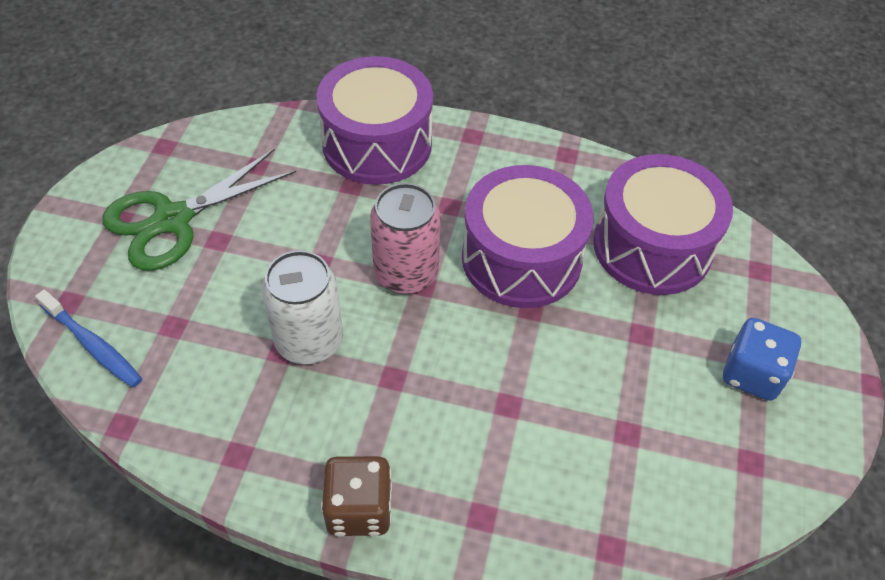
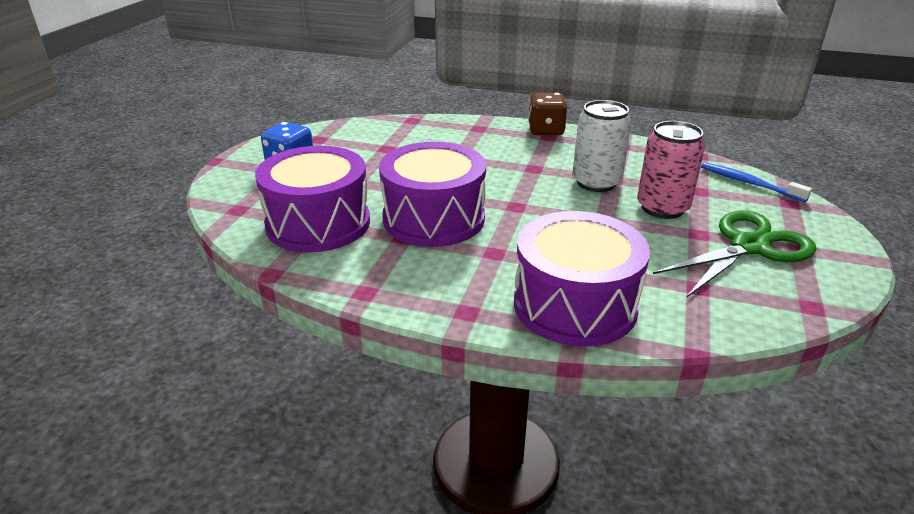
camera: 175 degrees left, 20 degrees down
pink can [370,183,441,294] -> pink can moved to [637,121,705,219]

